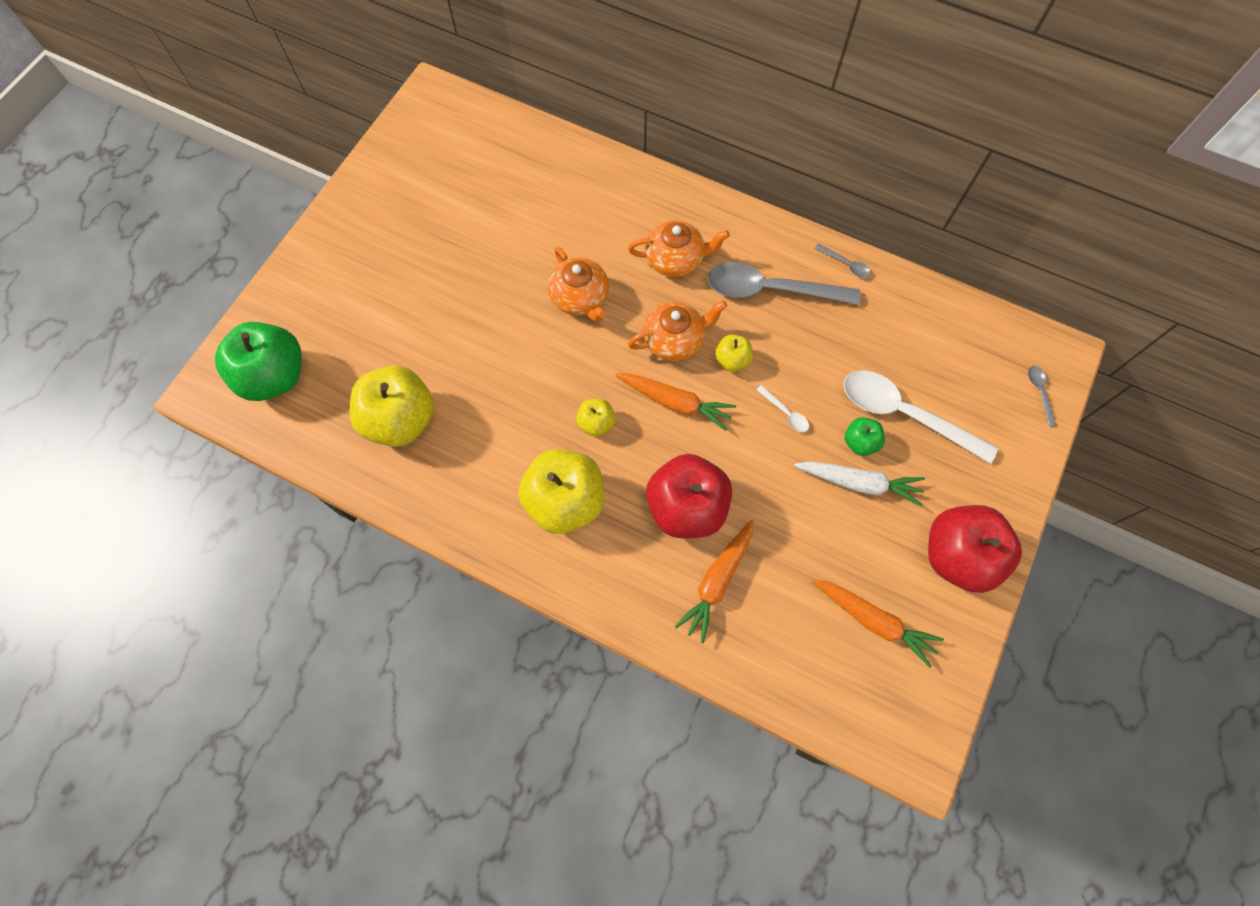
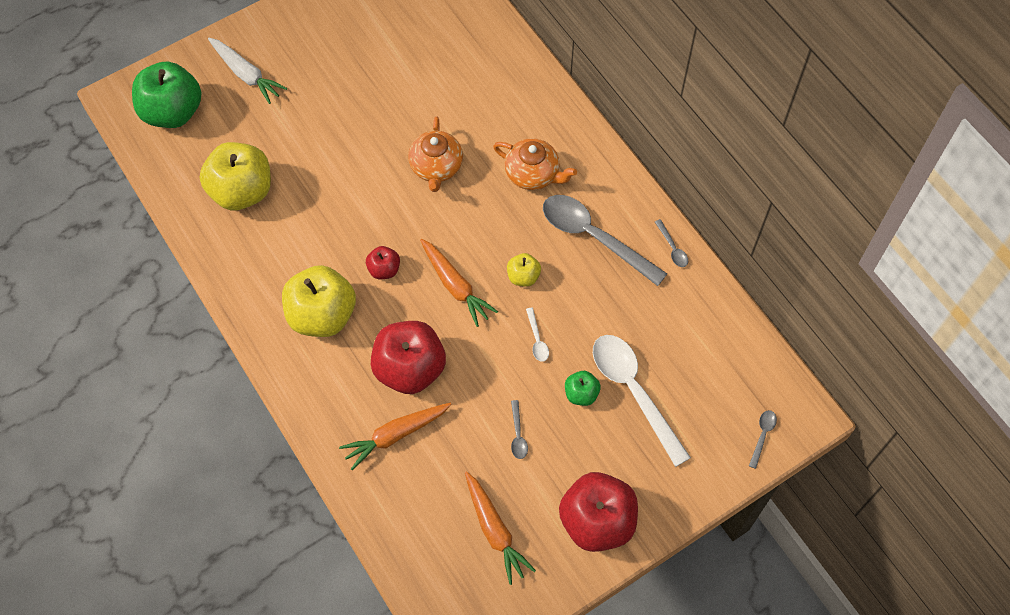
camera: 30 degrees right, 5 degrees down
yellow apple [576,399,615,436] -> red apple [366,246,400,279]
orange teapot [628,300,727,361] -> none
white carrot [794,461,925,506] -> white carrot moved to [208,38,287,104]
none -> grey spoon [511,400,528,459]

